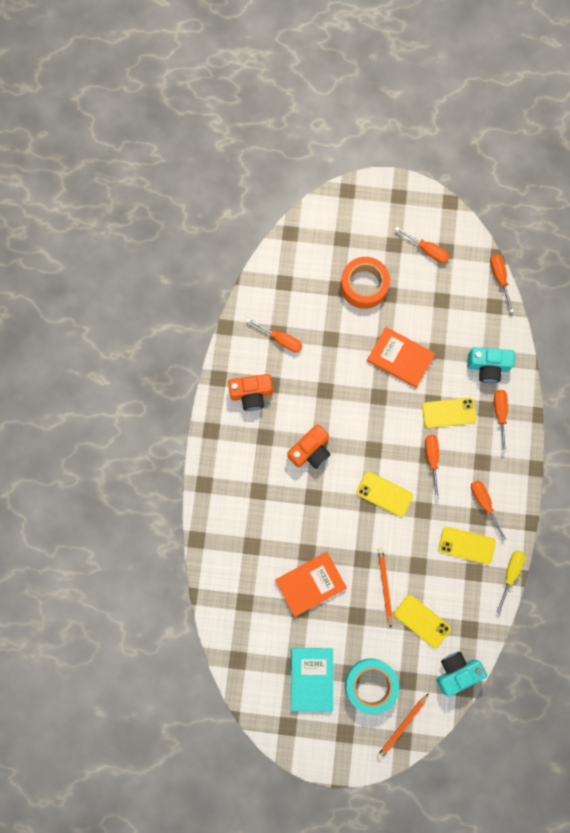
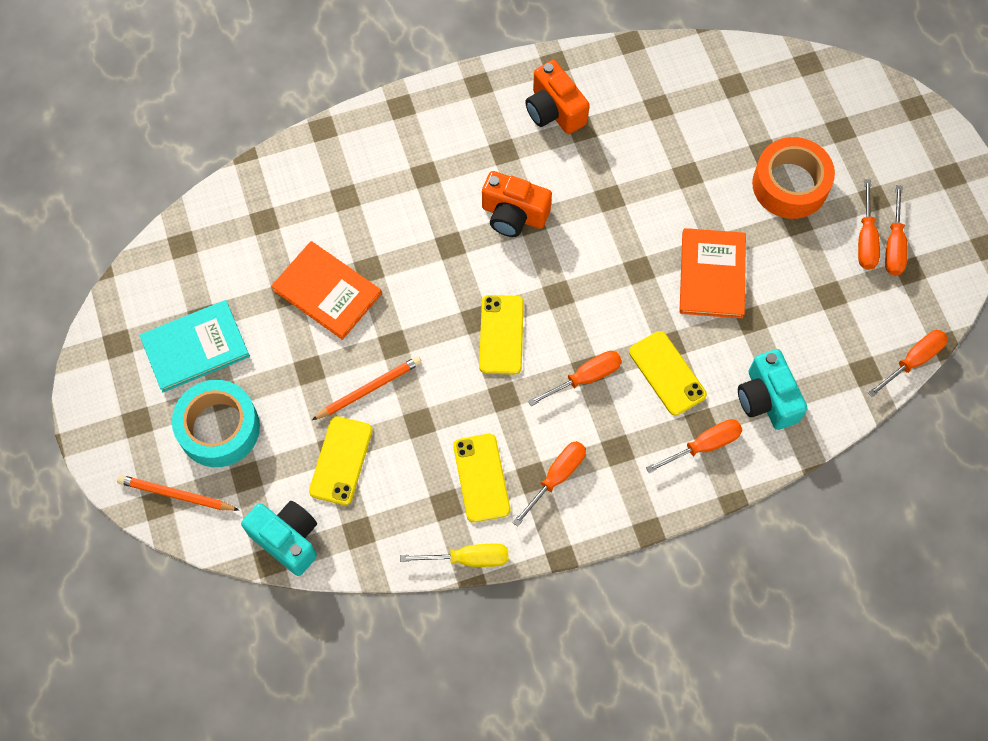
camera: 65 degrees right, 10 degrees down
orange screwdriver [246,318,302,352] -> orange screwdriver moved to [858,179,880,270]

